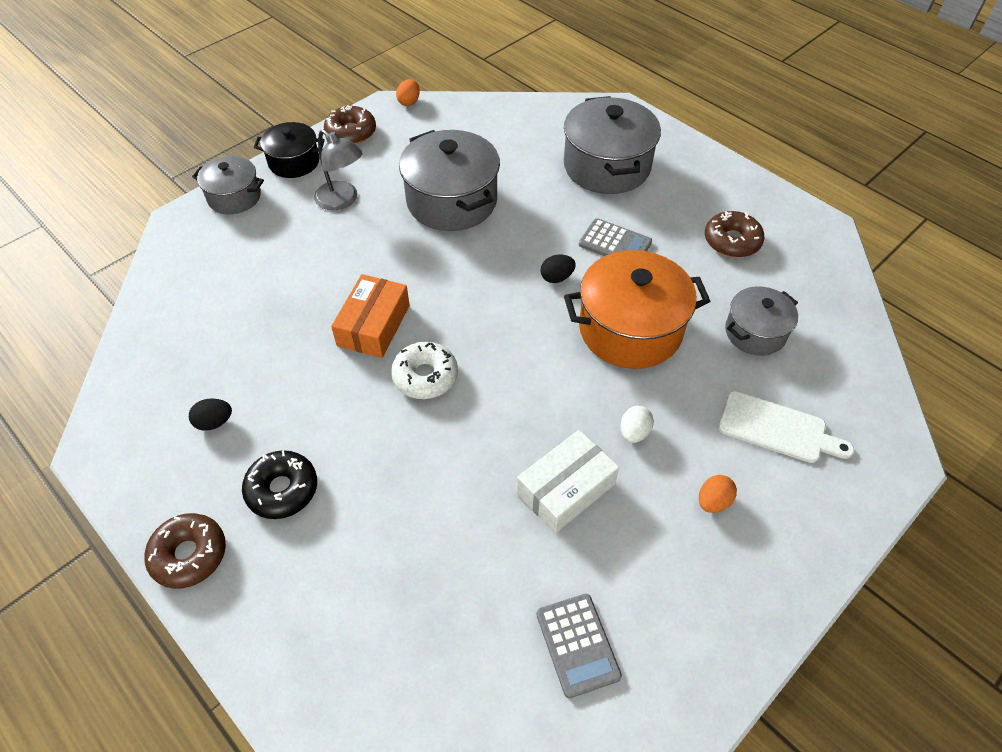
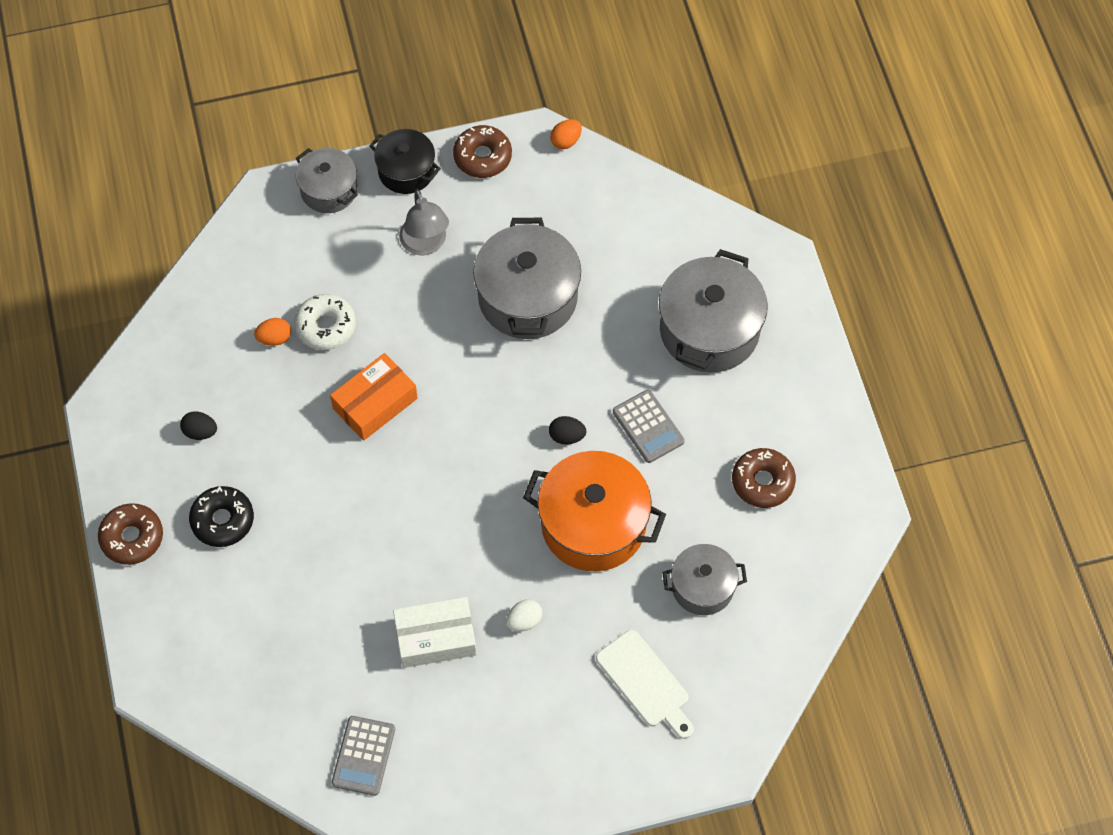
camera: 30 degrees right, 10 degrees up
white donut [391,342,458,399] -> white donut moved to [294,294,356,350]
orange egg [699,475,737,513] -> orange egg moved to [254,318,291,346]

